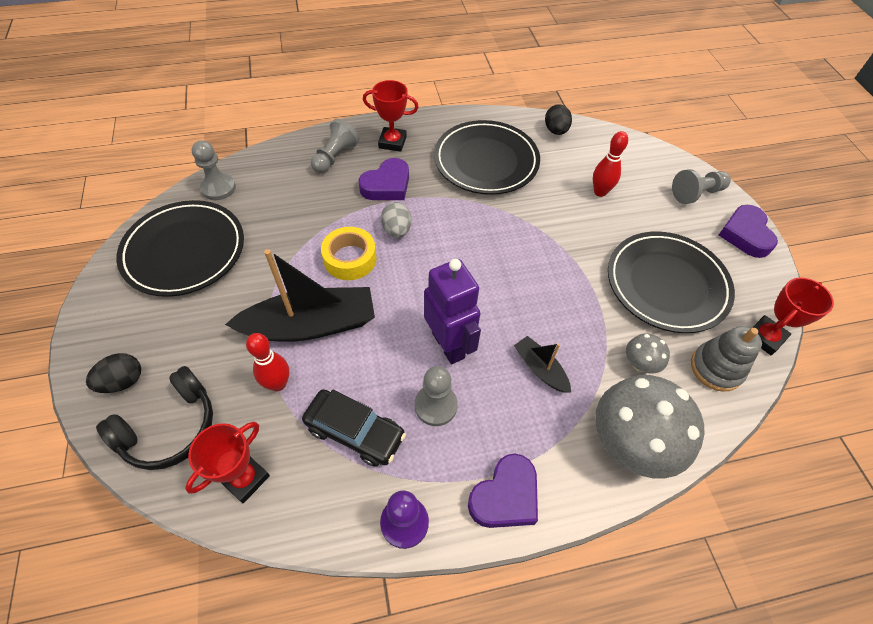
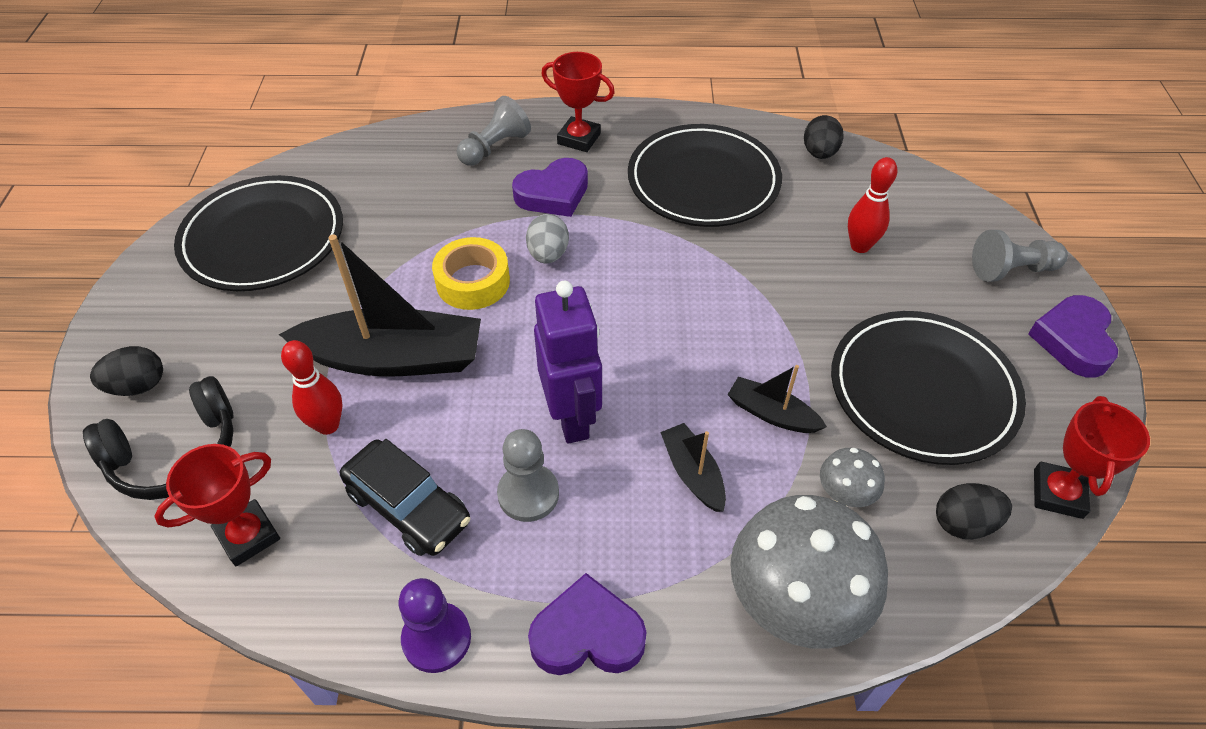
camera: 15 degrees right, 5 degrees down
grey pawn [192,140,236,200] -> none
purple heart [468,454,538,528] -> purple heart turned 150 degrees counterclockwise [528,573,647,675]
grey stacking toy [691,326,762,392] -> black egg [936,483,1012,539]
red trophy [752,277,834,355] -> red trophy turned 45 degrees counterclockwise [1034,396,1150,519]
none -> black boat [728,365,827,433]

